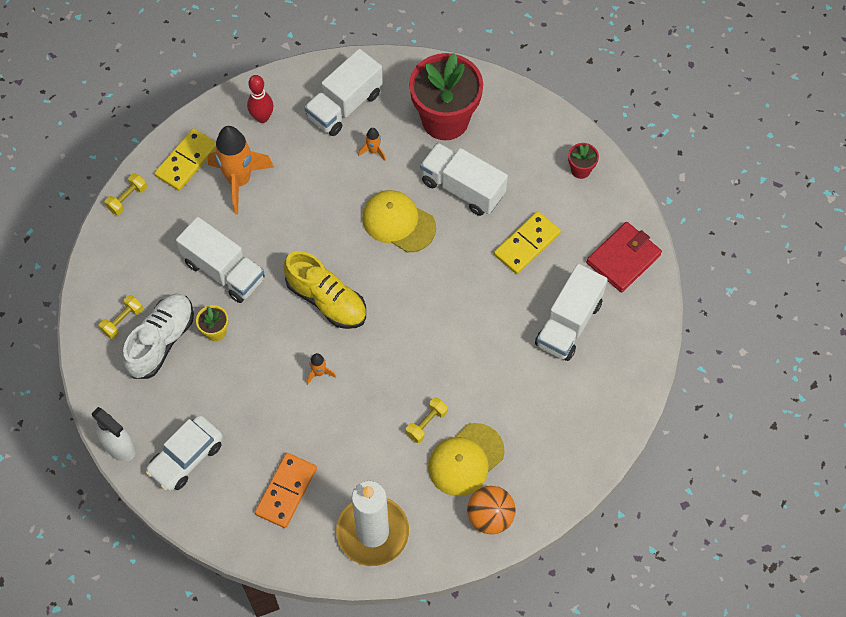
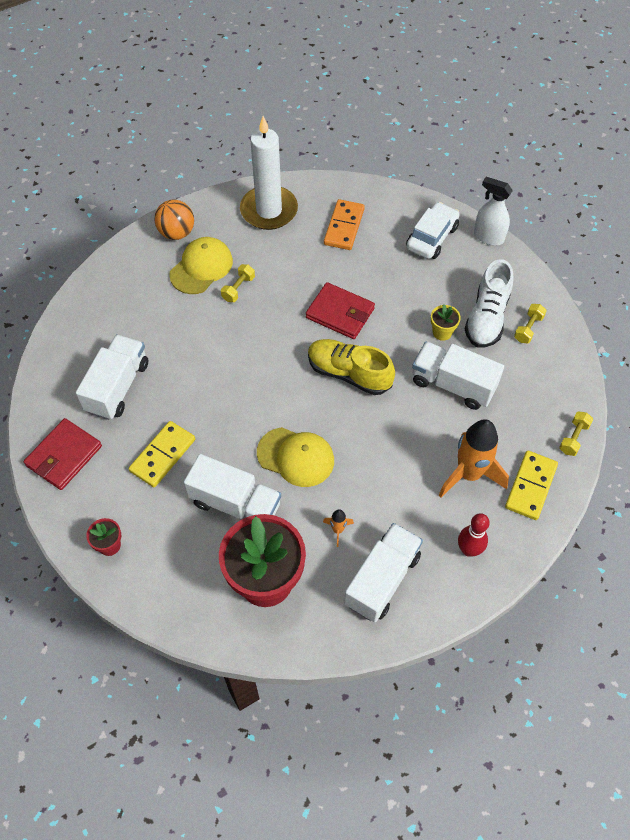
camera: 170 degrees right, 5 degrees down
orange rocket [306,353,336,385] -> red wallet [306,282,375,339]

